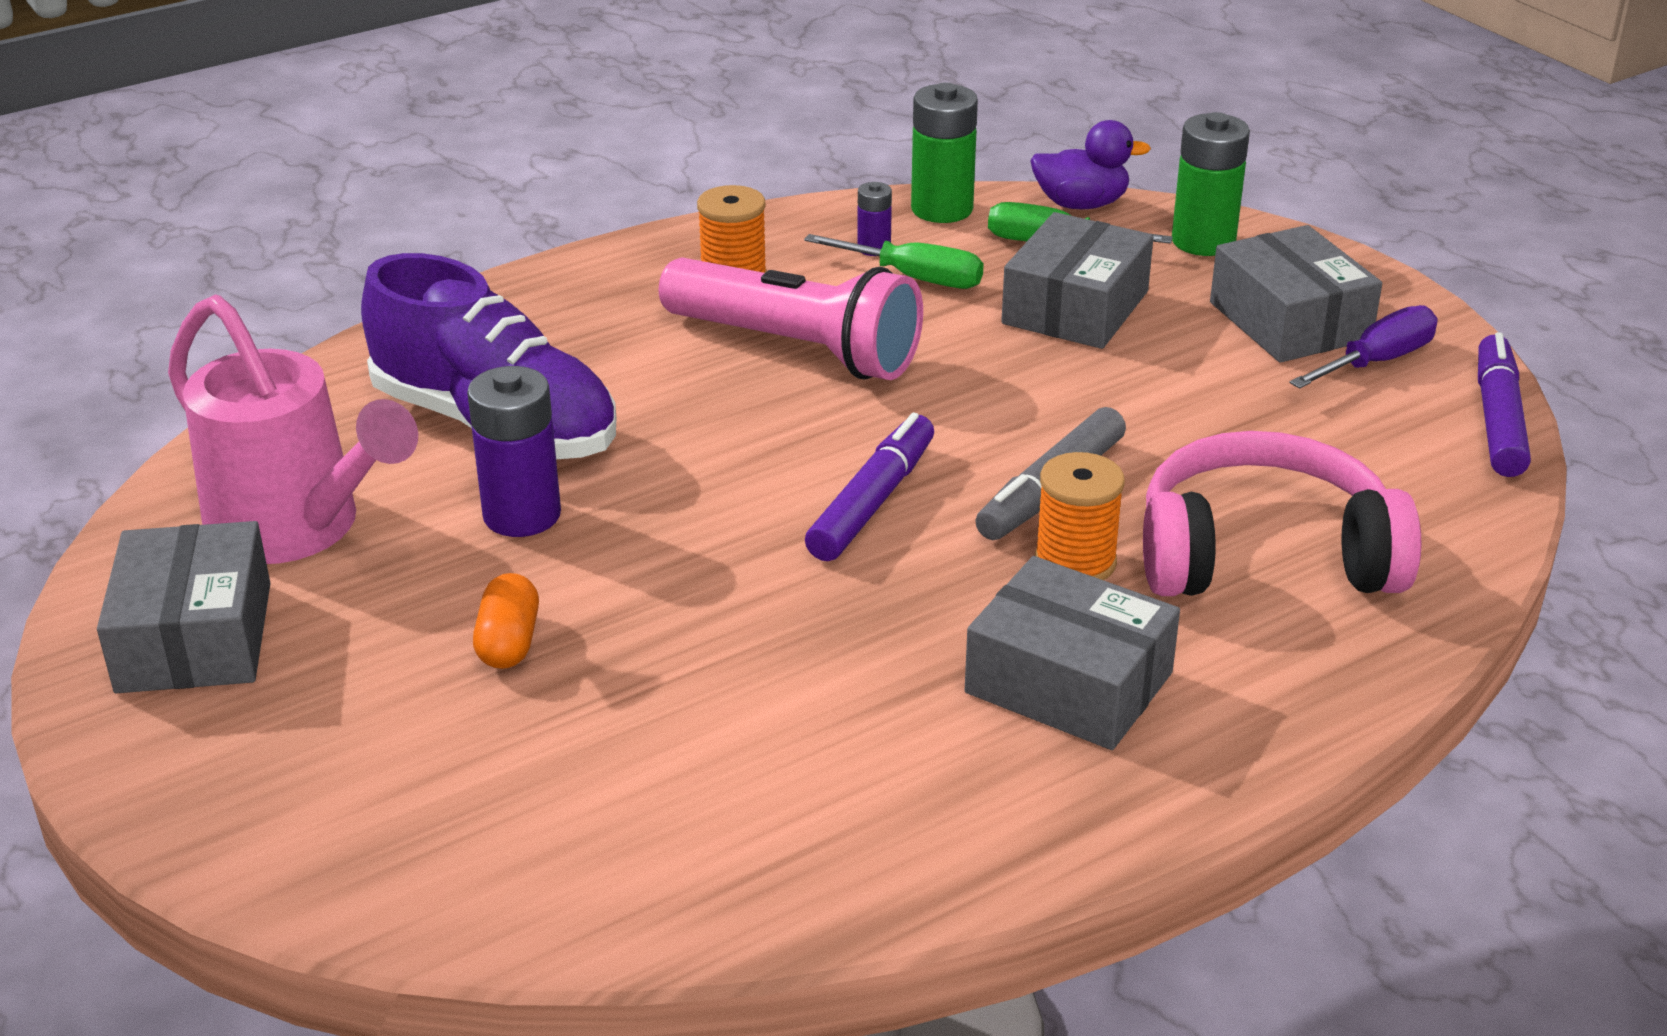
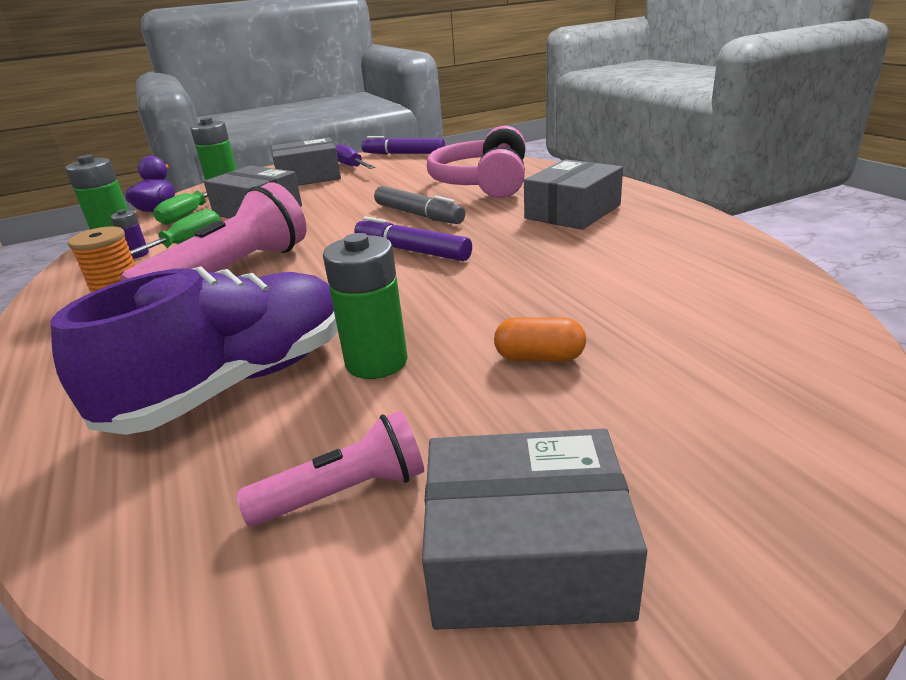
camera: 80 degrees left, 5 degrees down
pink watering can [168,294,418,564] -> pink flashlight [237,411,424,526]
purple battery [467,366,561,537] -> green battery [323,233,408,379]
orange spool [1035,452,1125,580] -> none

